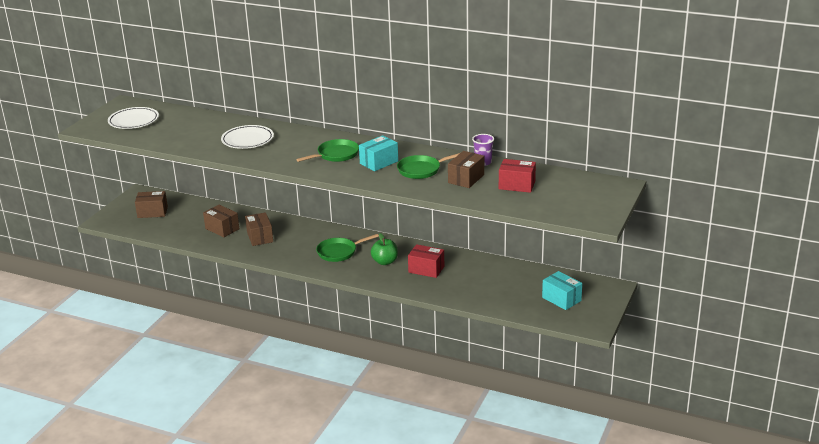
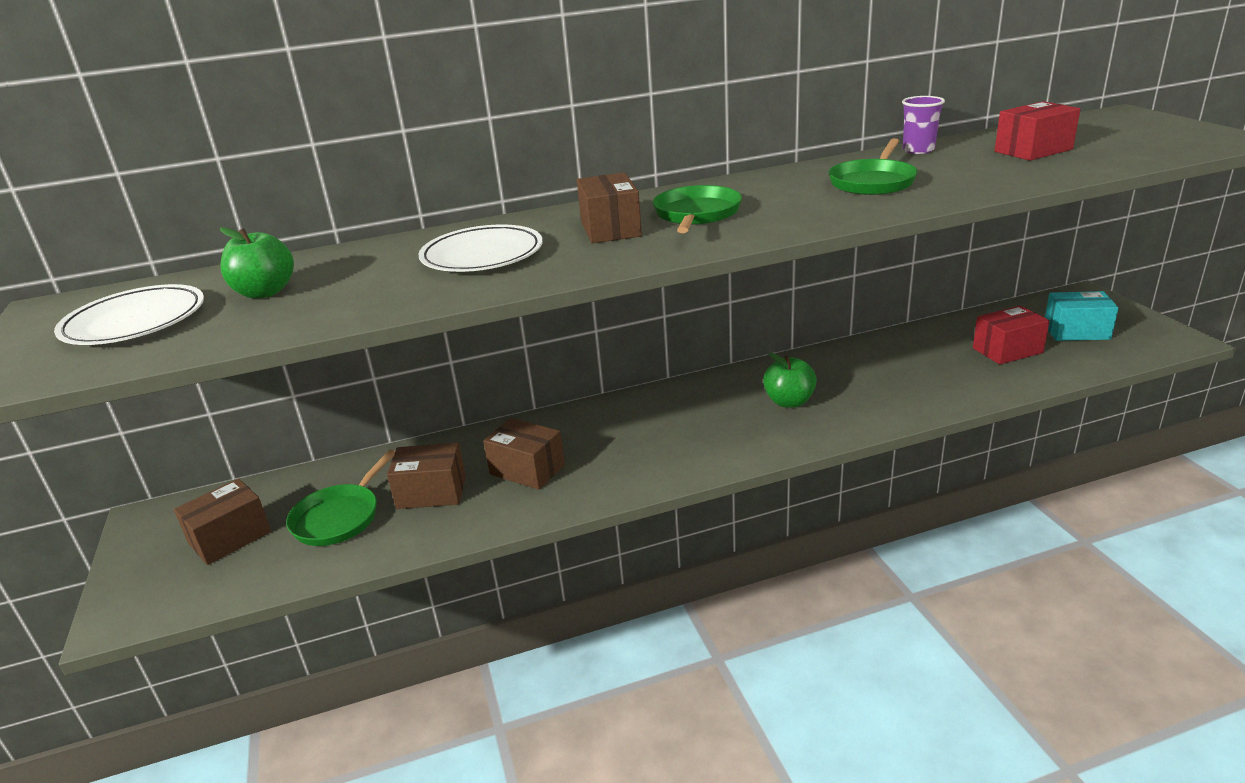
camera: 40 degrees left, 0 degrees up
green pan [316,234,379,262] -> green pan moved to [286,450,395,546]
turquoise box [359,135,398,171] -> none
red box [408,244,444,278] -> red box moved to [973,306,1050,365]
brown box [448,151,484,188] -> brown box moved to [577,172,642,243]
none -> green apple [220,227,294,299]

